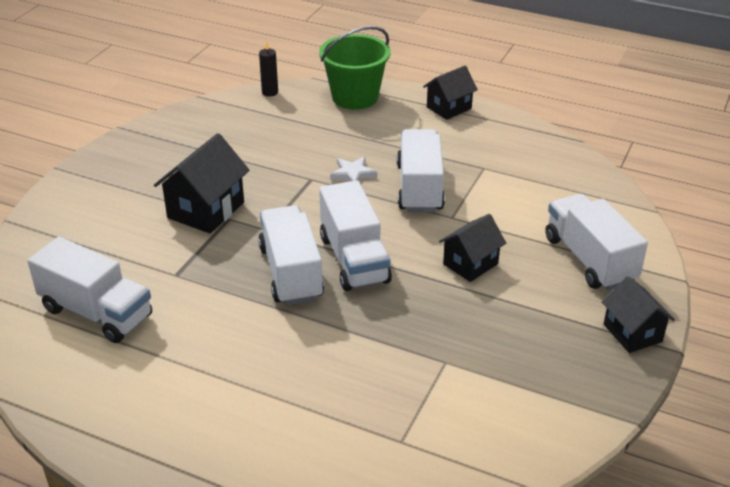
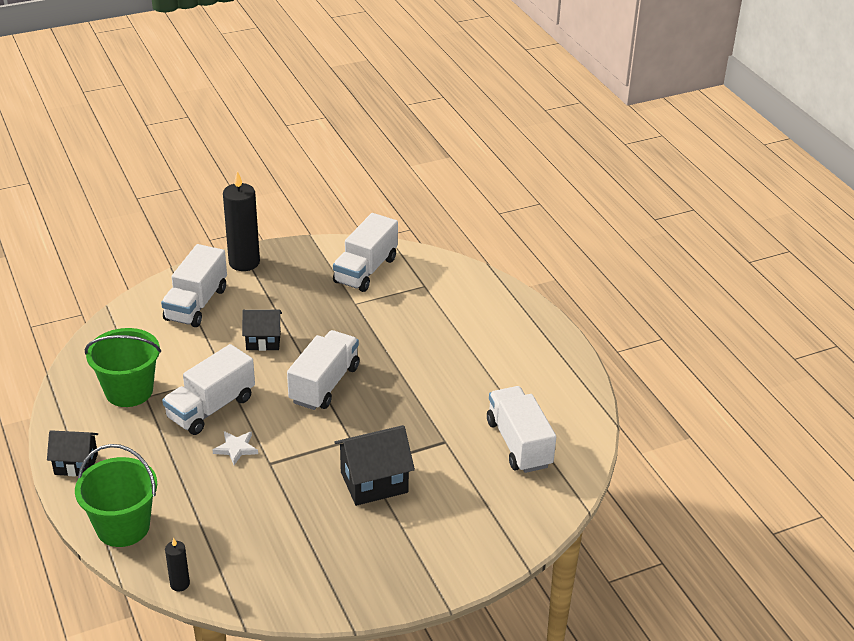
camera: 140 degrees left, 0 degrees up
white truck [258,206,324,305] -> white truck moved to [333,213,398,292]
black house [602,276,675,353] -> black candle [223,171,260,271]
none -> green bucket [85,328,161,407]

